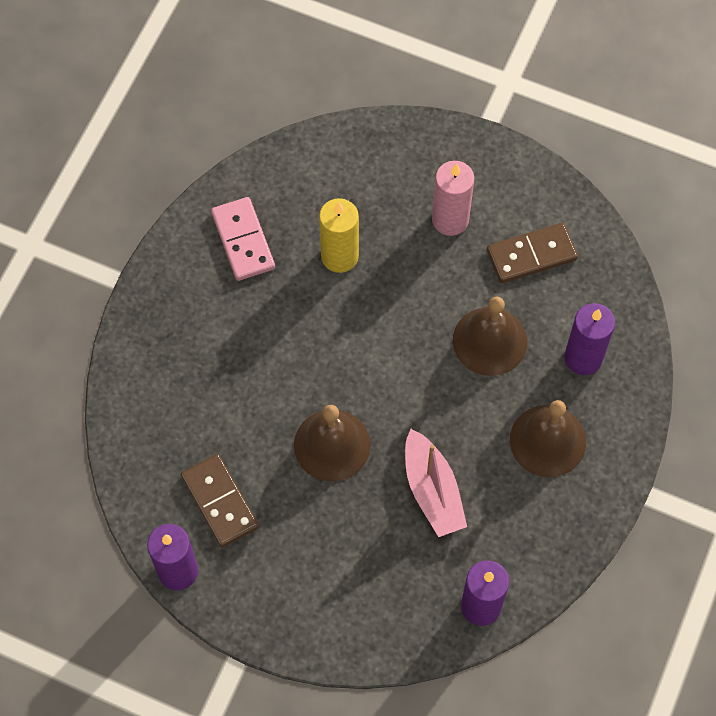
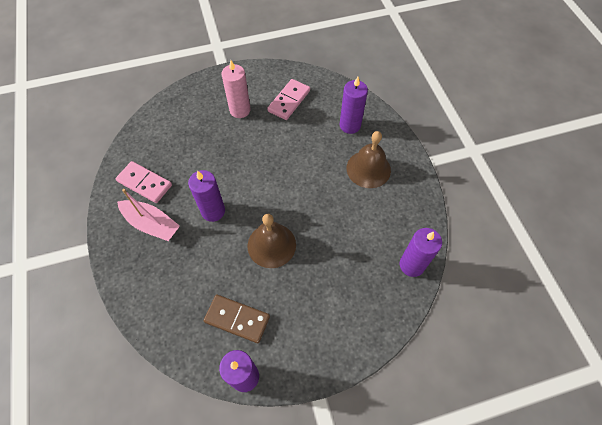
camera: 40 degrees left, 5 degrees down
yellow candle [319,198,359,273] -> none
pink boat [405,429,467,537] -> pink boat moved to [117,189,180,241]
brown bell [453,296,527,376] -> none
brown domino [487,223,578,283] -> pink domino [267,79,310,120]
none -> purple candle [188,170,225,222]

